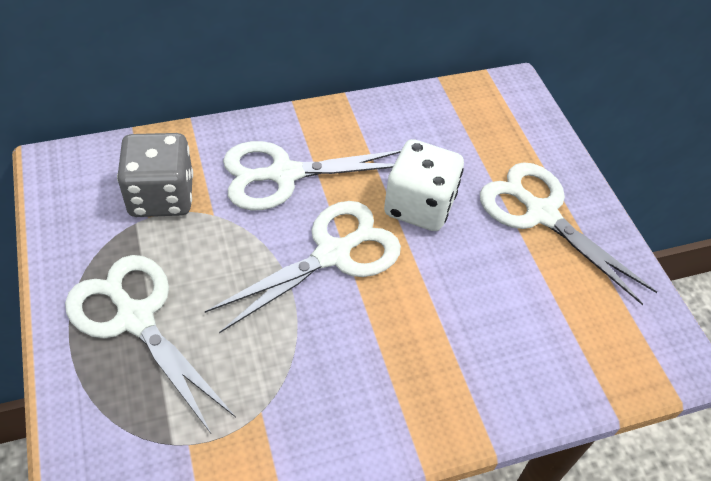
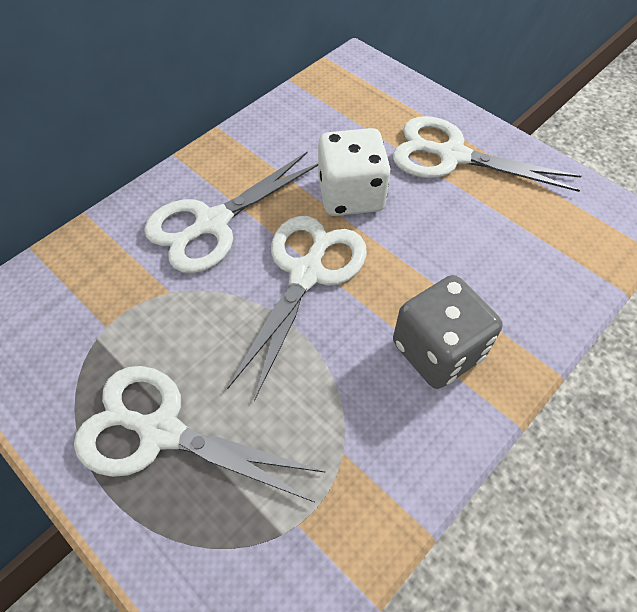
camera: 25 degrees left, 5 degrees up
grey dice [117,133,193,217] -> grey dice moved to [393,275,503,389]

